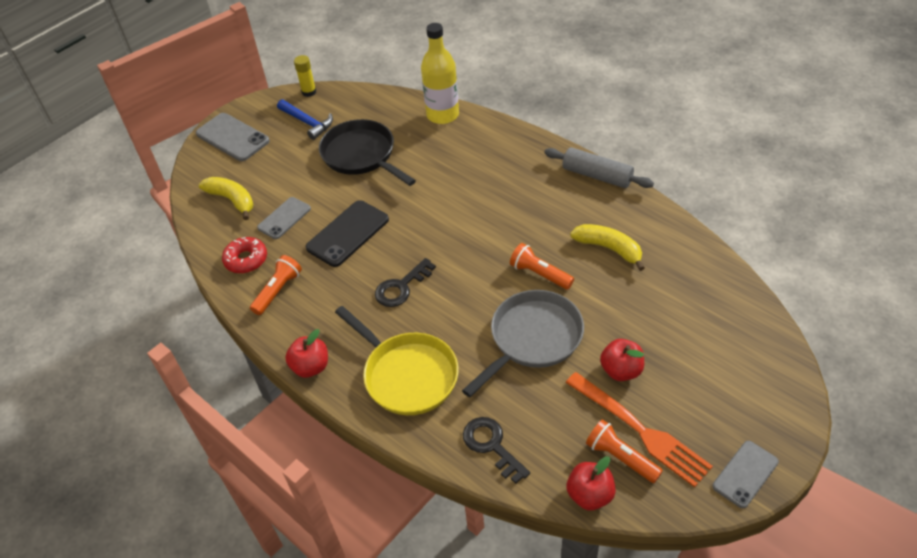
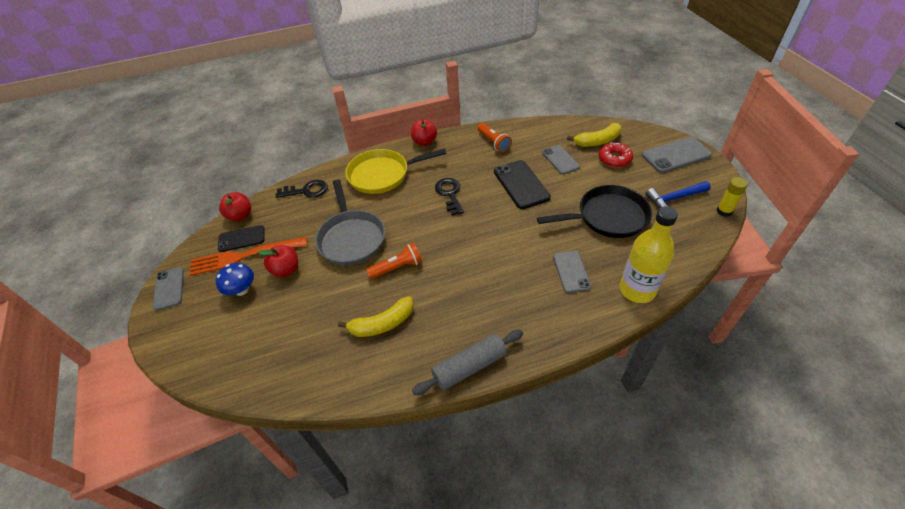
camera: 120 degrees right, 0 degrees up
red donut [222,237,267,273] -> red donut moved to [599,142,633,168]
orange flashlight [586,419,663,483] -> black phone [218,225,264,252]
none -> blue mushroom [215,263,254,296]
none -> grey phone [553,251,592,293]

